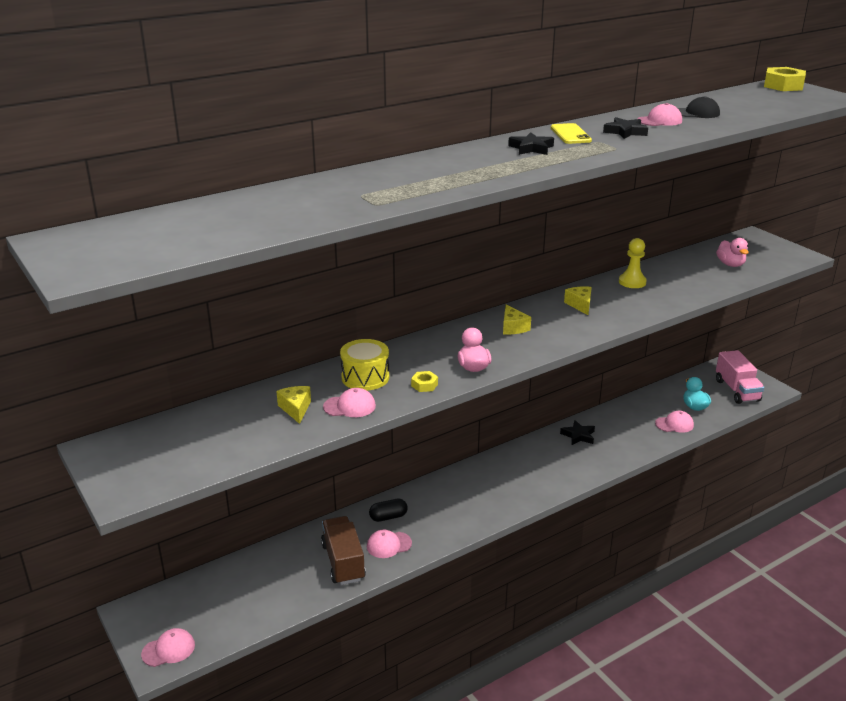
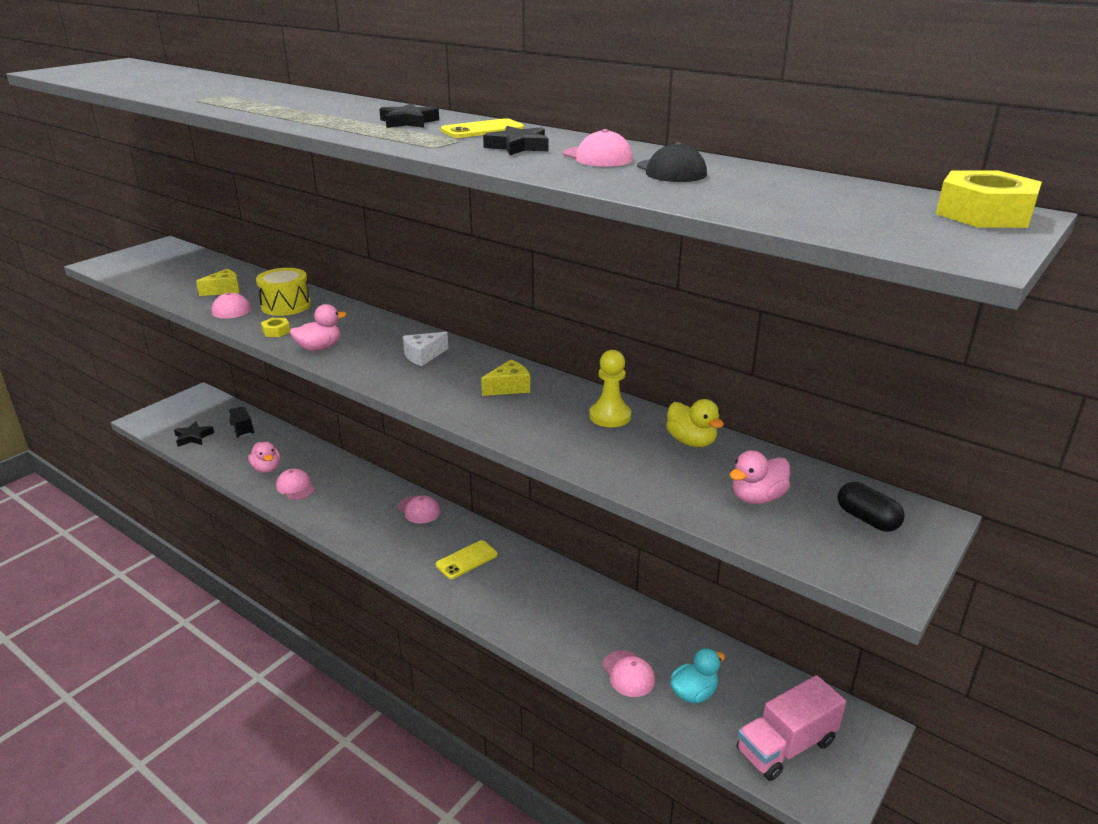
camera: 70 degrees right, 0 degrees up
pink cap [141,628,195,667] -> pink cap moved to [398,495,441,524]
brown truck [321,516,366,585] -> pink duck [248,442,280,473]
black capsule [369,499,408,522] -> black capsule moved to [837,482,905,532]
yellow cheese [503,304,531,334] -> white cheese [403,332,448,366]
black star [560,420,595,445] -> black star moved to [174,421,214,447]
none -> black truck [228,407,254,438]
none -> yellow phone [436,540,498,579]
none -> yellow duck [666,399,724,447]

